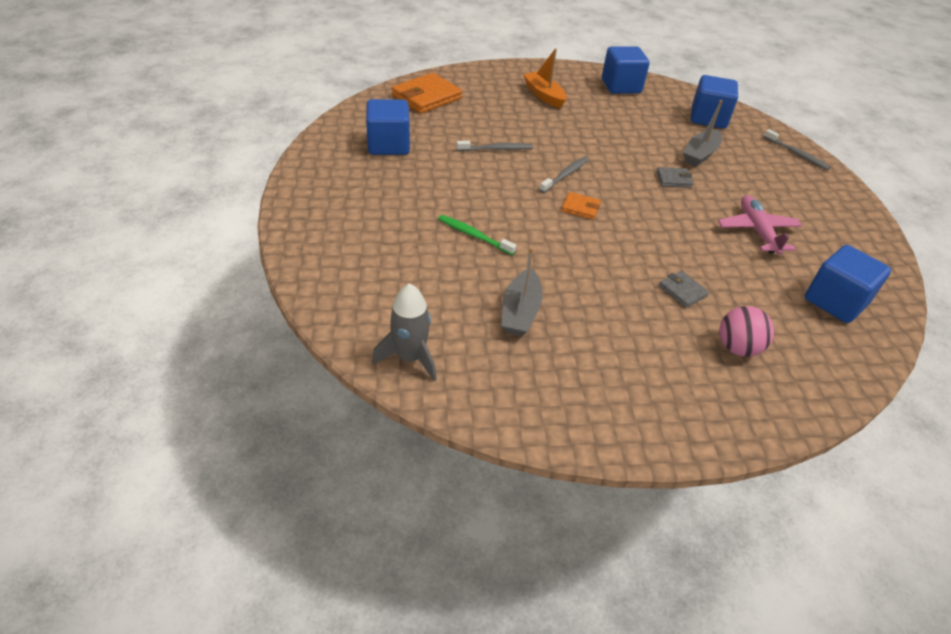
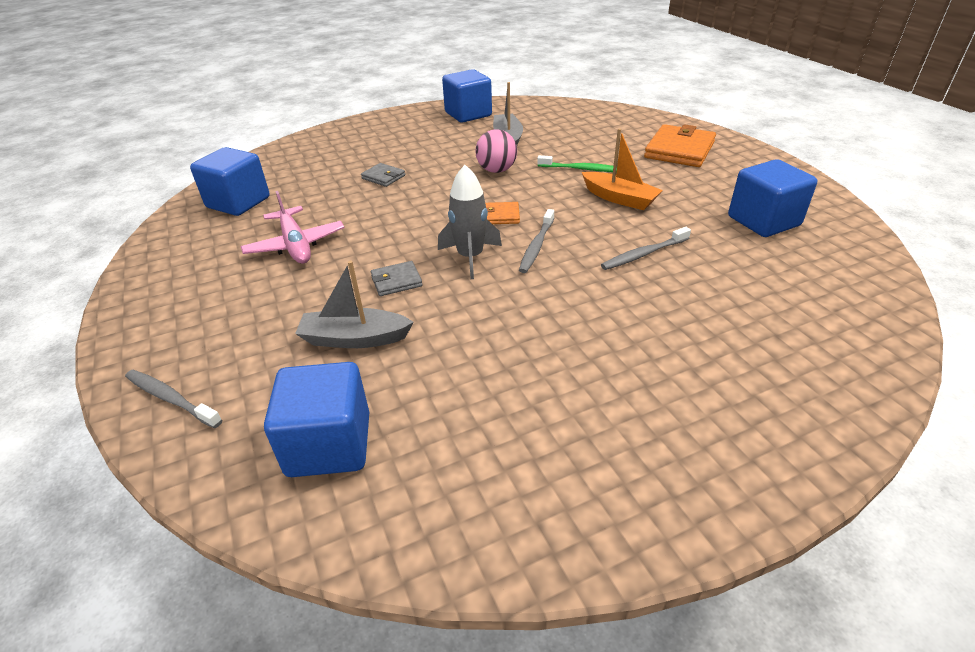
camera: 165 degrees right, 5 degrees down
grey rocket [372,283,437,381] -> grey rocket moved to [438,165,502,279]
orange wallet [391,73,462,114] -> orange wallet moved to [644,124,716,167]
orange boat [523,48,567,108] -> orange boat moved to [582,128,663,210]
blue cube [602,46,650,94] -> blue cube moved to [442,69,492,122]
grey boat [683,100,722,166] -> grey boat turned 105 degrees counterclockwise [295,261,414,348]
pink ball [719,306,774,357] -> pink ball moved to [476,129,517,173]

